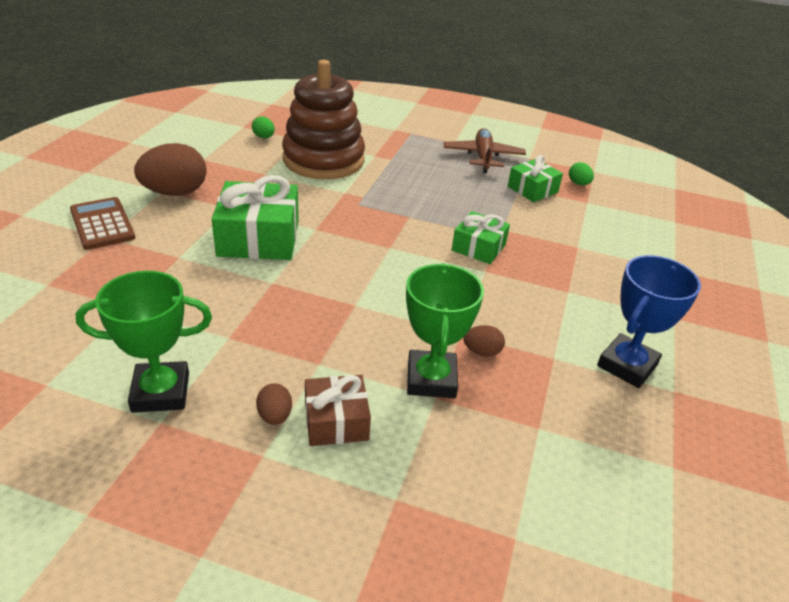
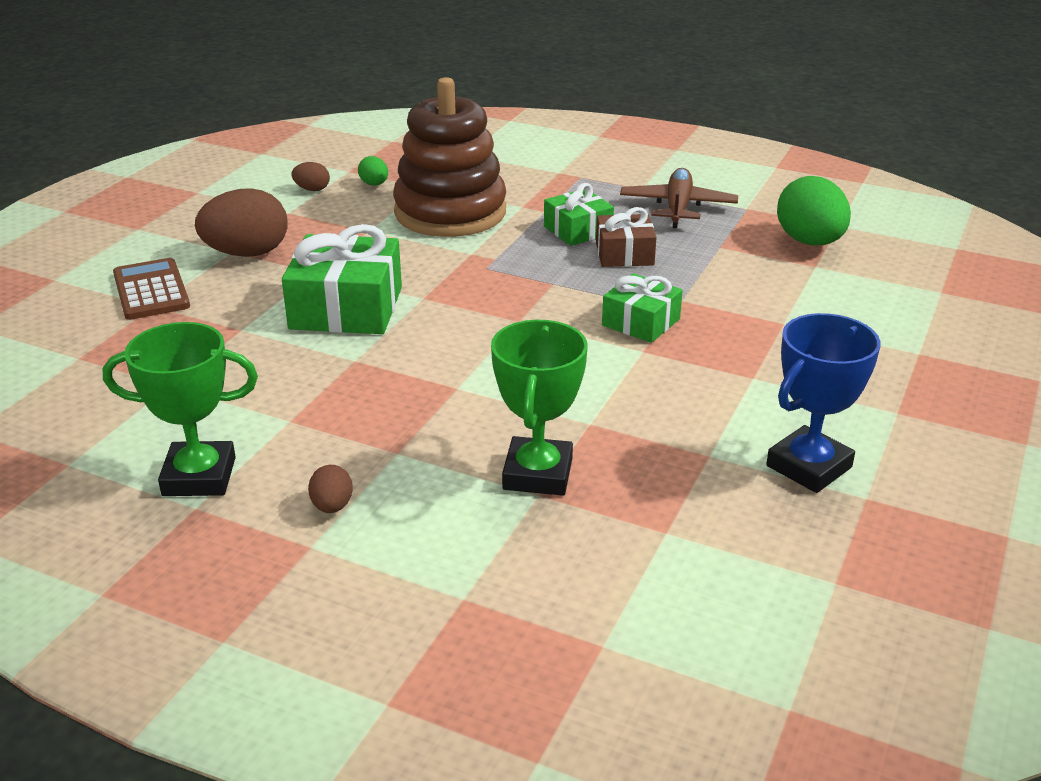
camera: 10 degrees right, 5 degrees down
brown gift [305,375,371,446] -> brown gift moved to [596,207,657,267]
brown egg [464,325,505,357] -> brown egg moved to [291,162,330,191]
green gift [508,155,563,202] -> green gift moved to [544,183,614,246]
green egg [569,162,594,185] -> green egg [777,176,851,245], size x2.12

